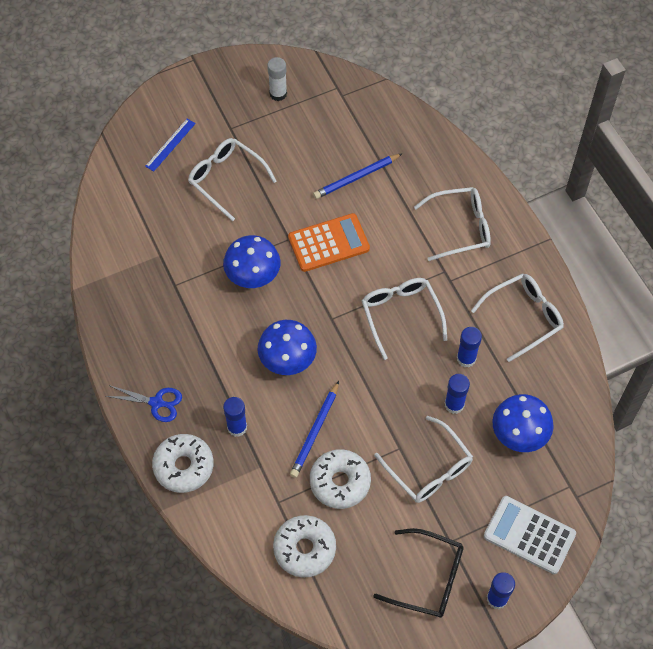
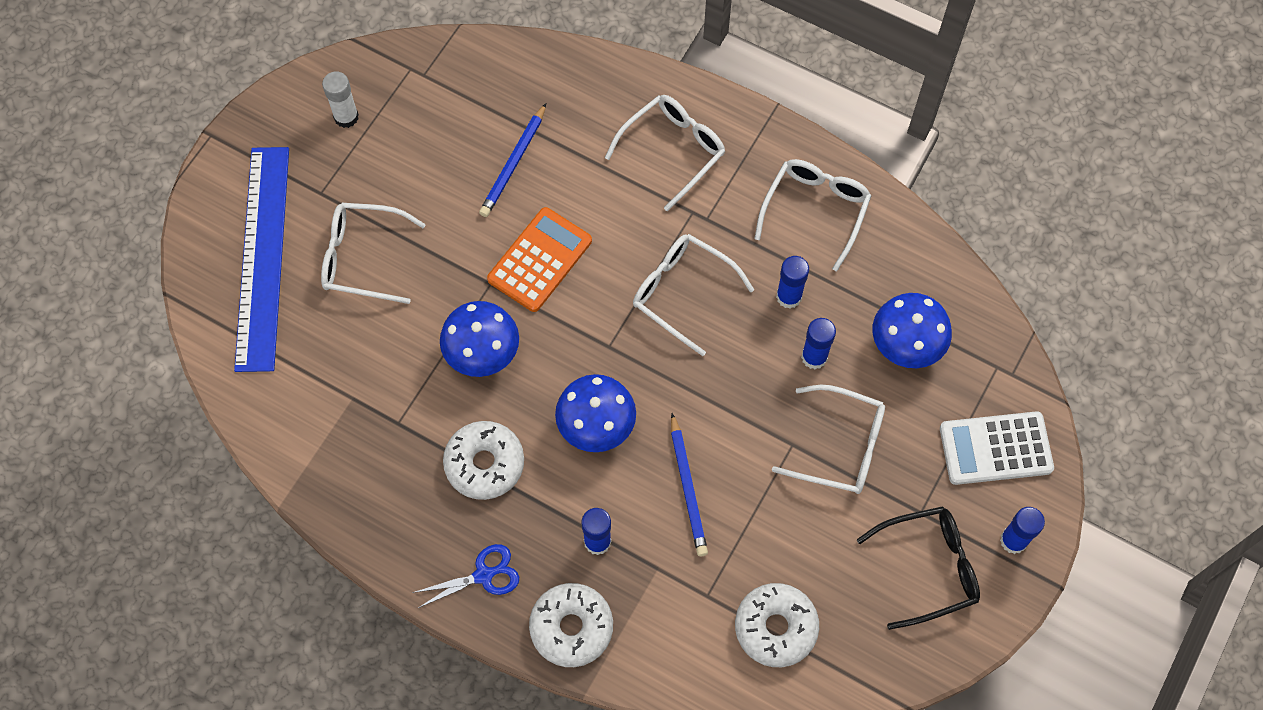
camera: 35 degrees left, 5 degrees up
blue ruler [145,119,196,171] -> blue ruler [234,147,289,372], size x2.49
white donut [310,449,371,509] -> white donut moved to [443,421,524,500]

